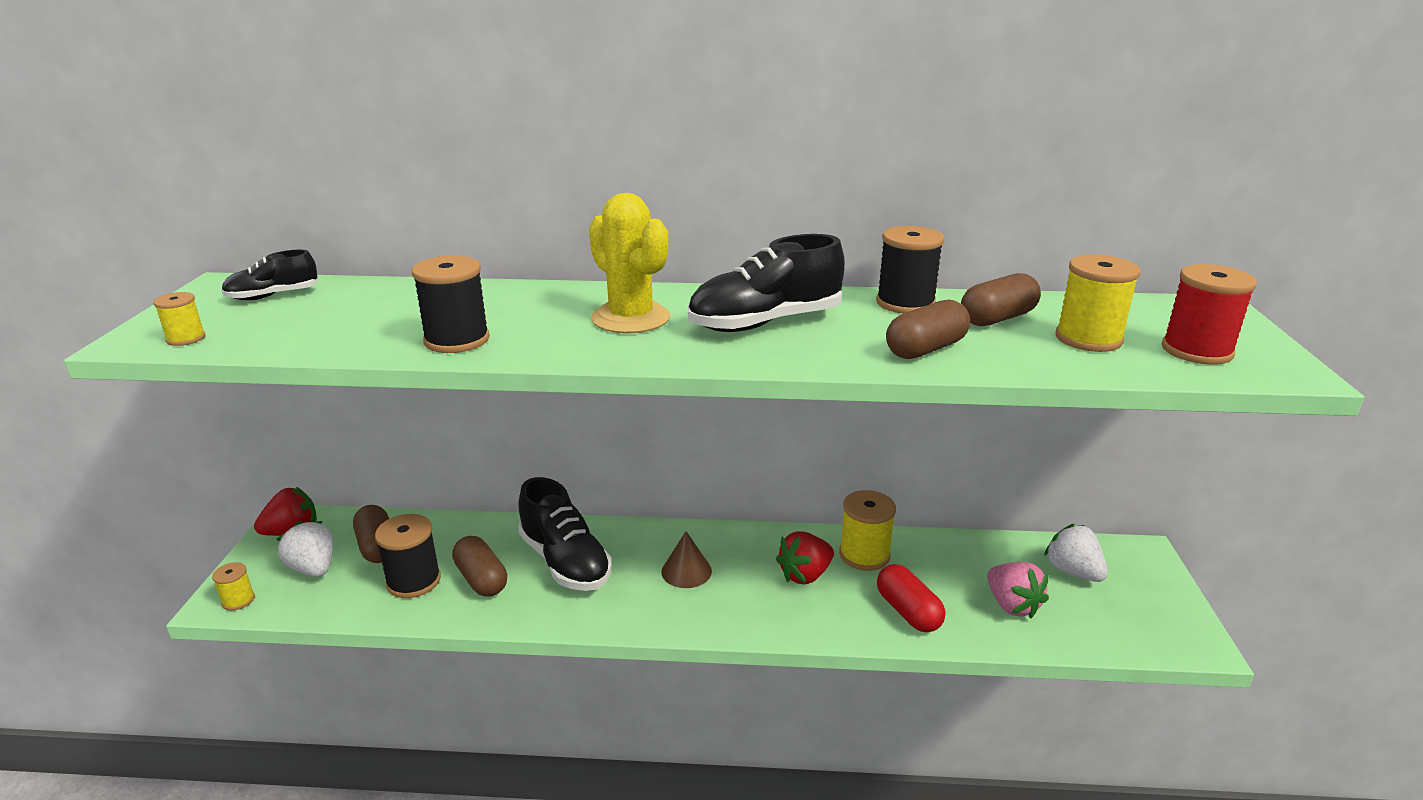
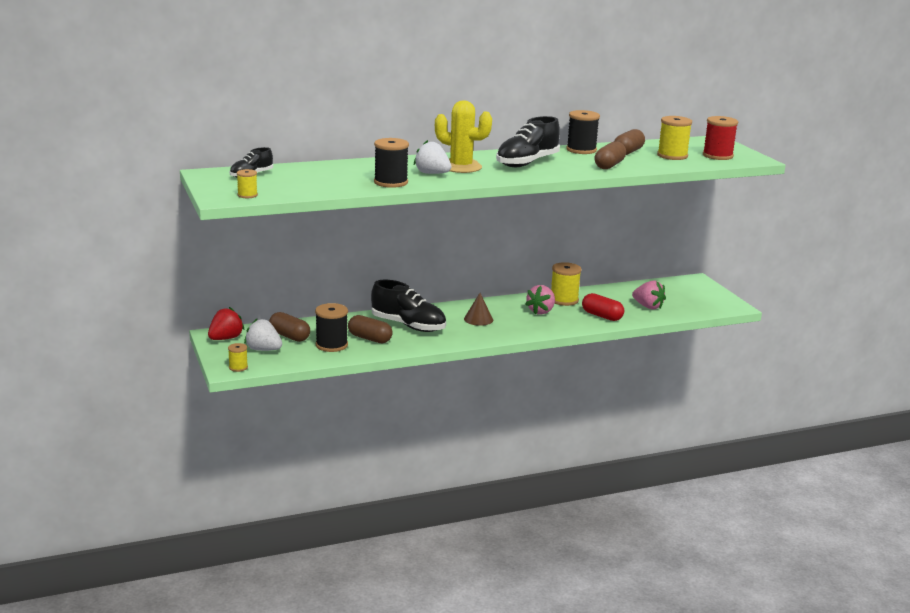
camera: 25 degrees left, 5 degrees down
red strawberry [776,531,834,585] -> pink strawberry [525,285,555,315]
white strawberry [1044,524,1108,582] -> white strawberry moved to [414,140,451,174]

